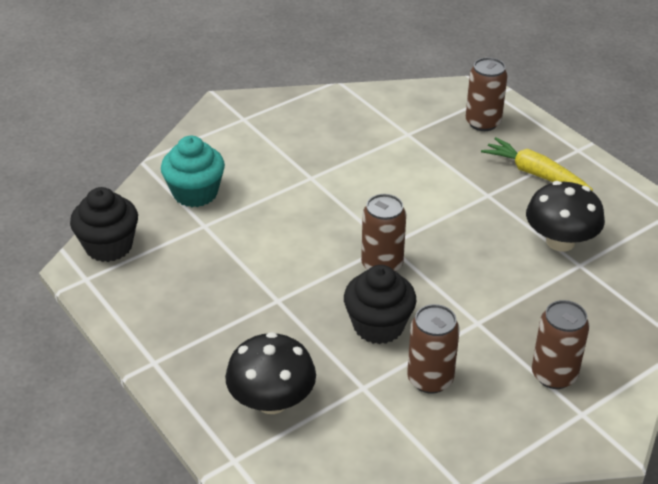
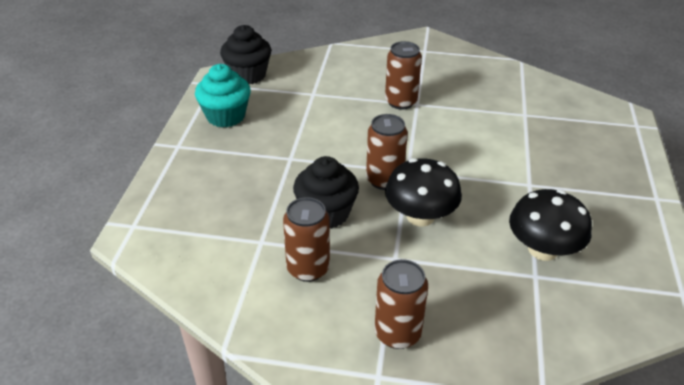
camera: 45 degrees right, 0 degrees up
turquoise cupcake [161,135,225,207] -> turquoise cupcake moved to [195,64,251,127]
black mushroom [225,332,316,414] -> black mushroom moved to [385,158,462,227]
brown can [466,57,508,131] -> brown can moved to [385,41,422,109]
yellow carrot [481,137,593,191] -> none

